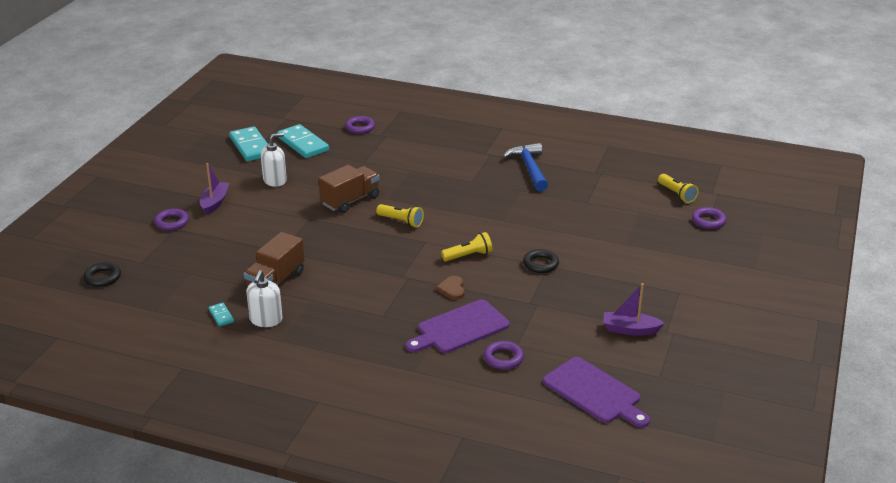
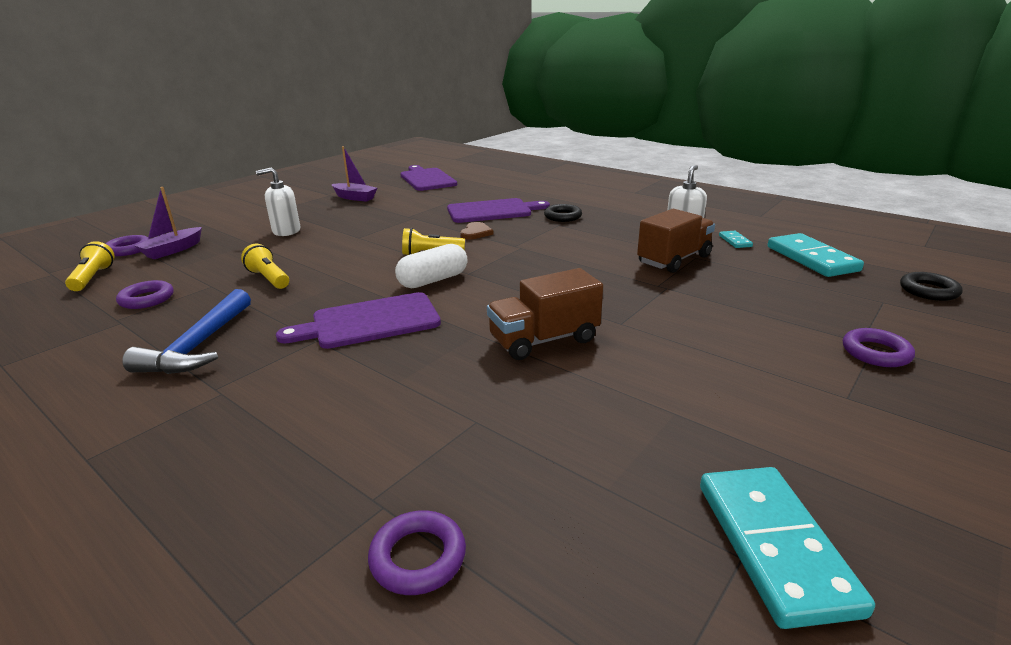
camera: 160 degrees left, 5 degrees down
purple boat [200,163,230,215] -> purple boat moved to [134,187,202,259]
white soap dispenser [261,133,287,187] -> white soap dispenser moved to [256,168,300,236]
turquoise domino [277,124,329,158] -> turquoise domino moved to [767,233,864,277]
yellow flashlight [376,204,424,227] -> yellow flashlight moved to [241,244,289,289]
purple ring [484,341,524,369] -> purple ring moved to [116,280,174,309]
black ring [523,249,559,273] -> black ring moved to [544,204,582,222]
none -> purple cutting board [276,292,441,349]
none -> white capsule [395,244,468,288]

